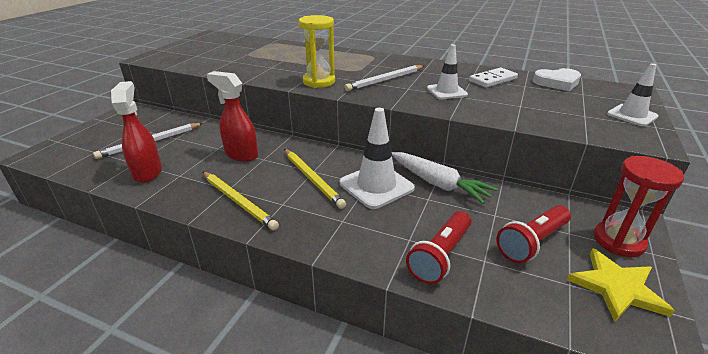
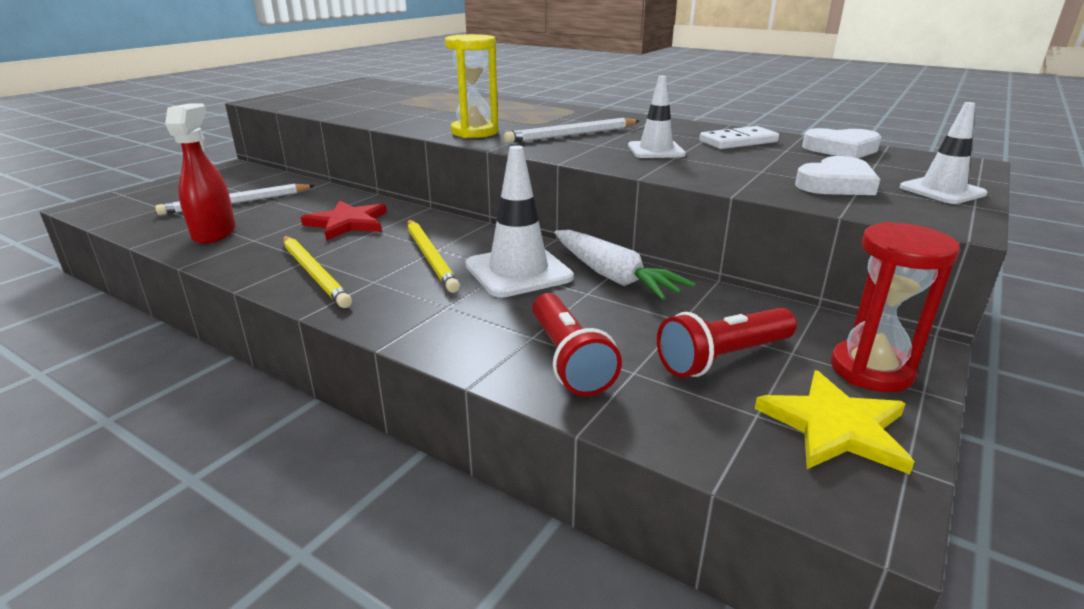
camera: 10 degrees right, 5 degrees down
red spray bottle [207,71,258,162] -> red star [301,201,387,241]
red flashlight [406,211,471,284] -> red flashlight turned 60 degrees counterclockwise [532,293,622,396]
none -> white heart [795,156,880,195]

